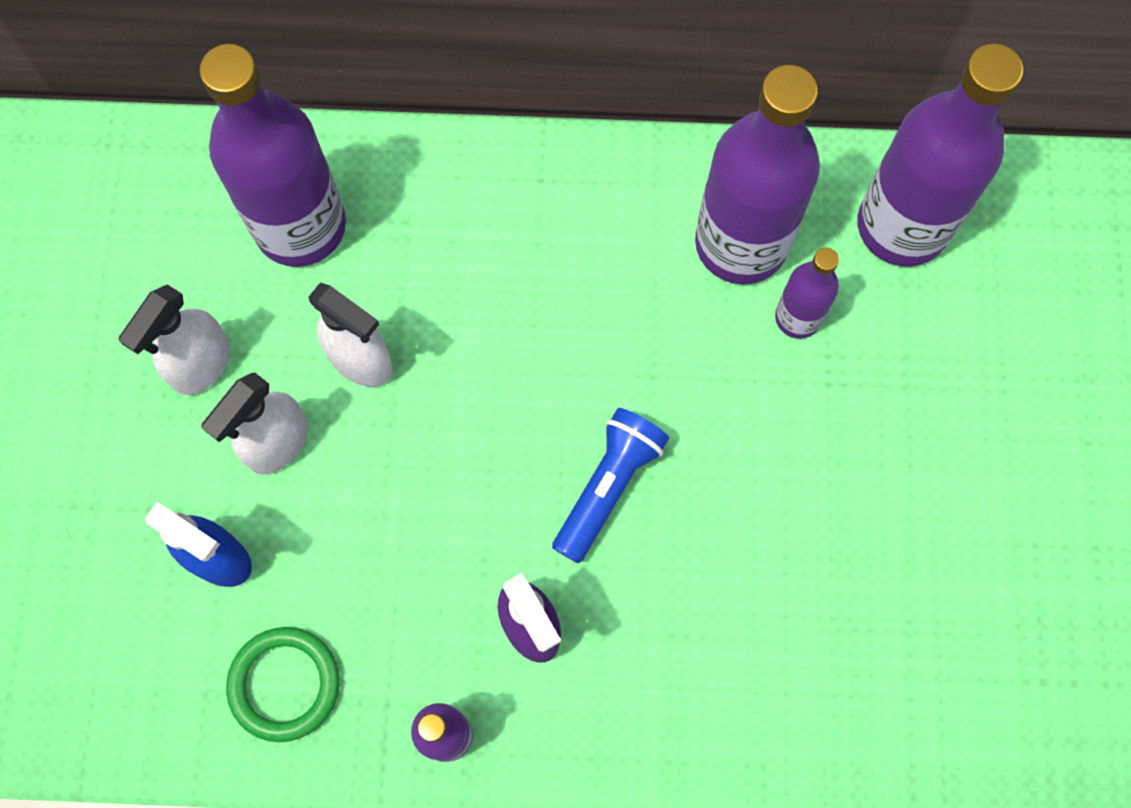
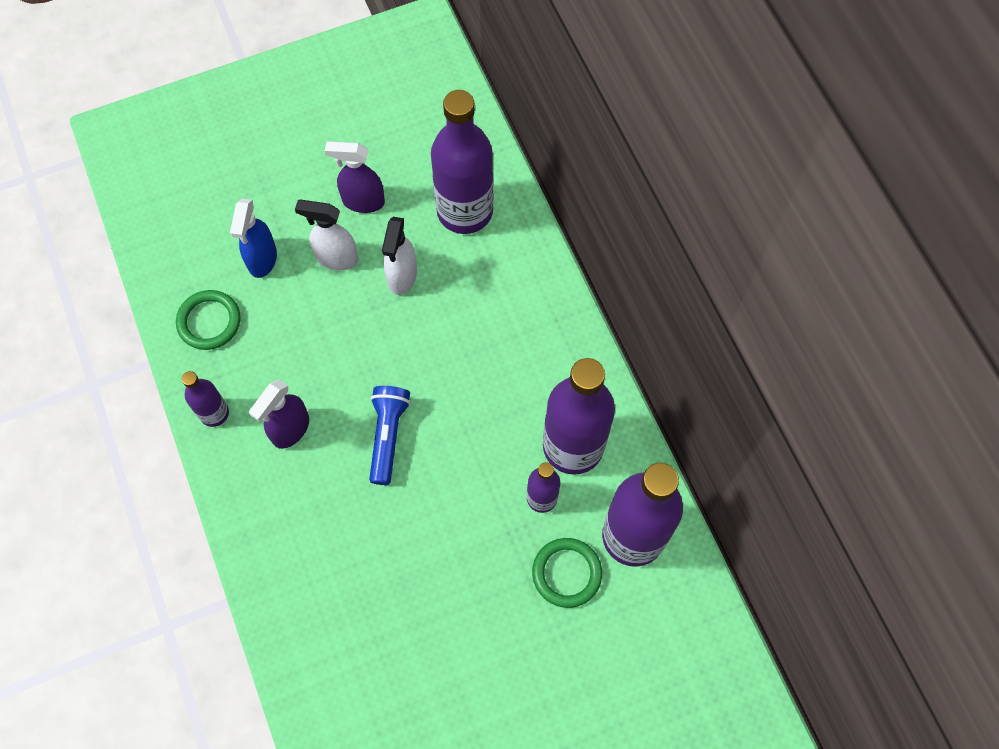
camera: 65 degrees right, 5 degrees down
white spray bottle [118,284,230,395] -> purple spray bottle [325,141,385,213]
blue flashlight [552,408,669,563] -> blue flashlight turned 90 degrees counterclockwise [369,386,411,485]
none -> green ring [532,538,602,608]

